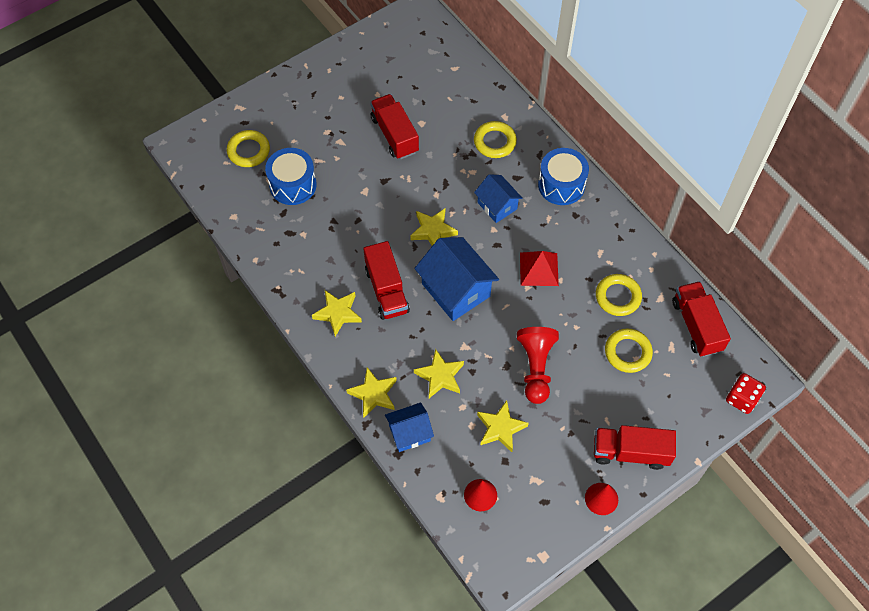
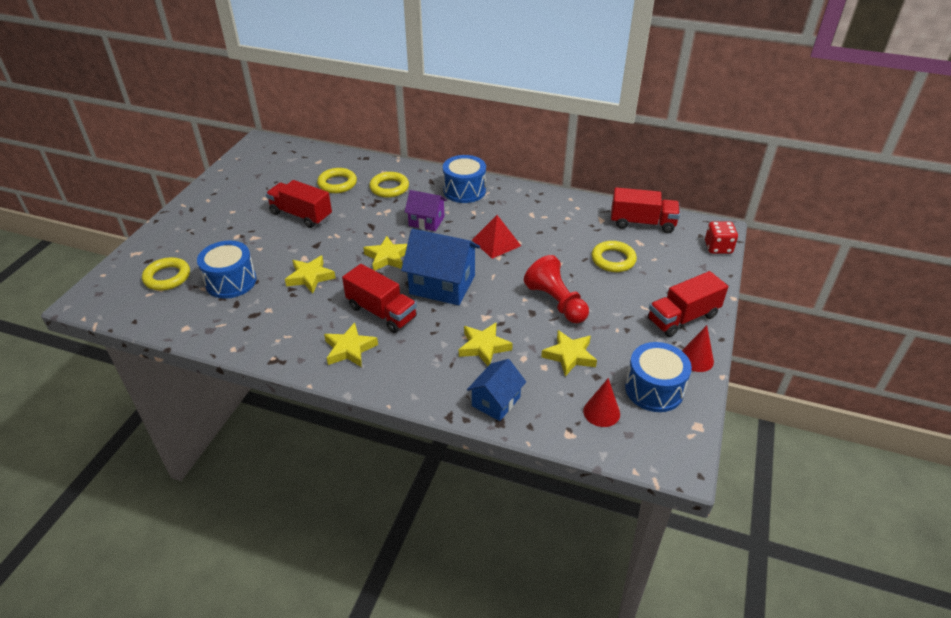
camera: 35 degrees left, 20 degrees down
yellow star [346,367,397,417] -> yellow star moved to [285,255,336,294]
blue house [474,174,523,223] -> purple house [405,190,447,231]
yellow ring [596,274,642,316] -> yellow ring moved to [317,168,357,193]
red truck [672,281,731,357] -> red truck turned 150 degrees clockwise [611,187,680,233]
none -> blue drum [625,342,692,412]

